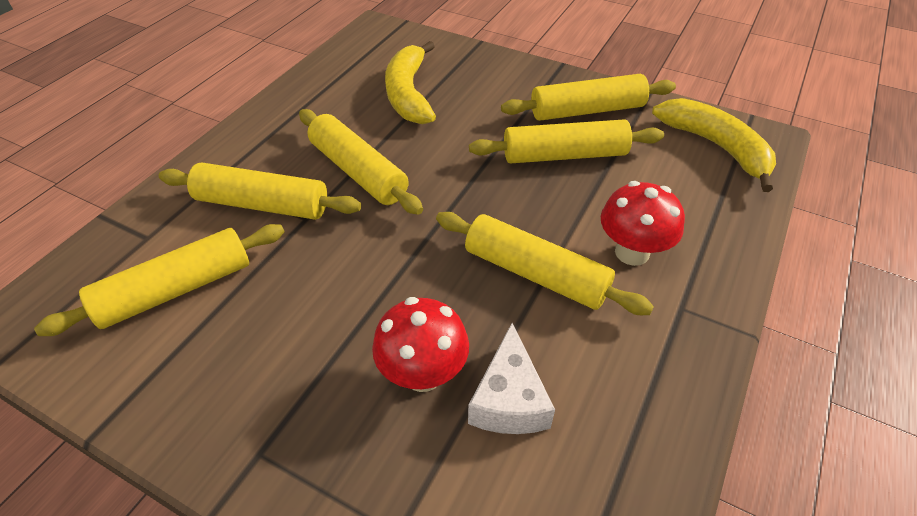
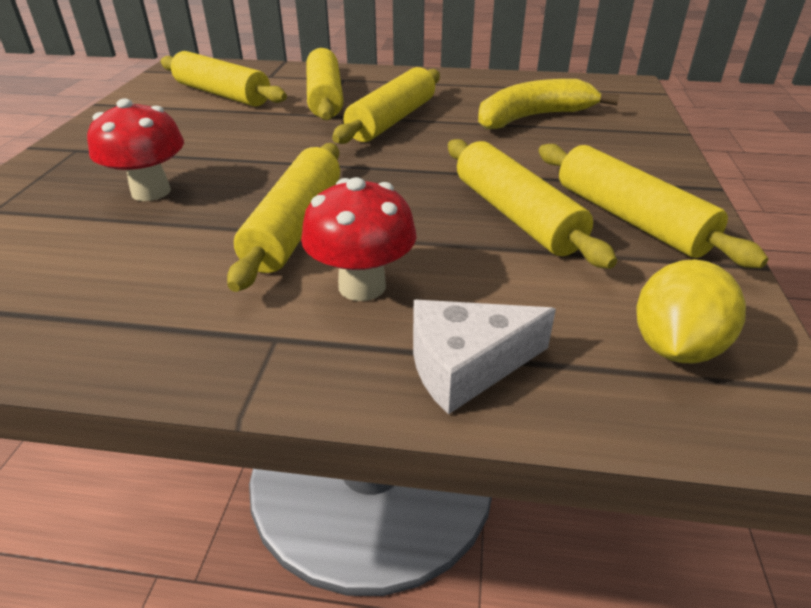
camera: 70 degrees right, 10 degrees down
white cheese [468,323,555,434] -> white cheese moved to [413,300,556,414]
yellow banana [652,98,776,192] -> yellow lemon [637,259,746,363]

